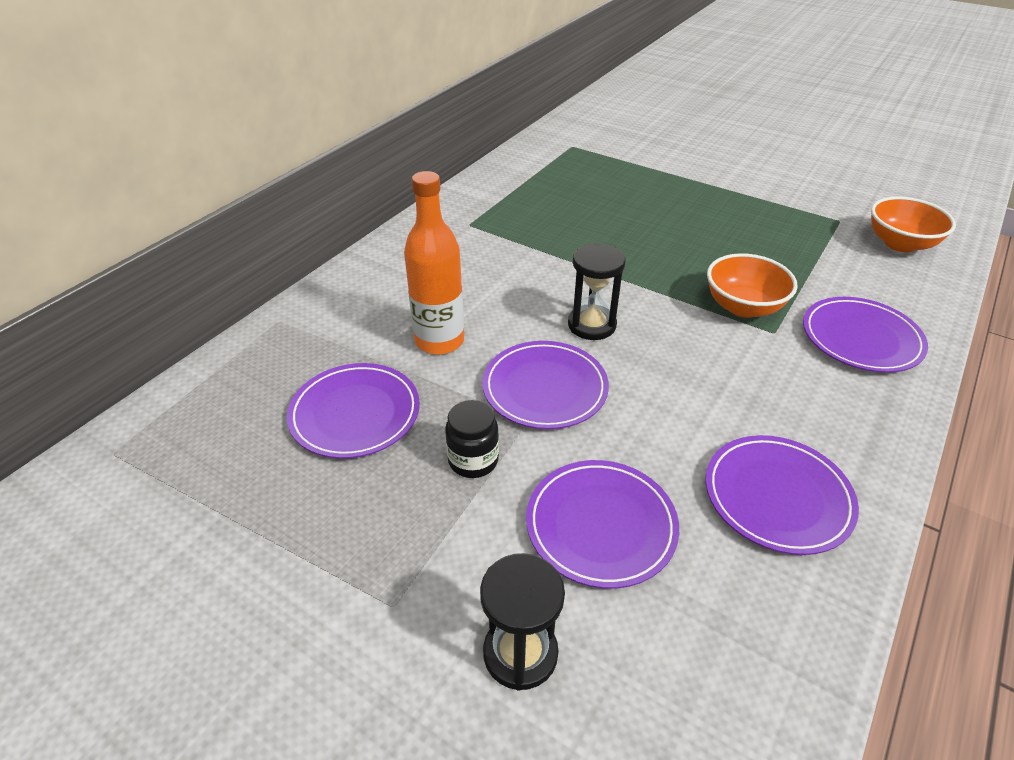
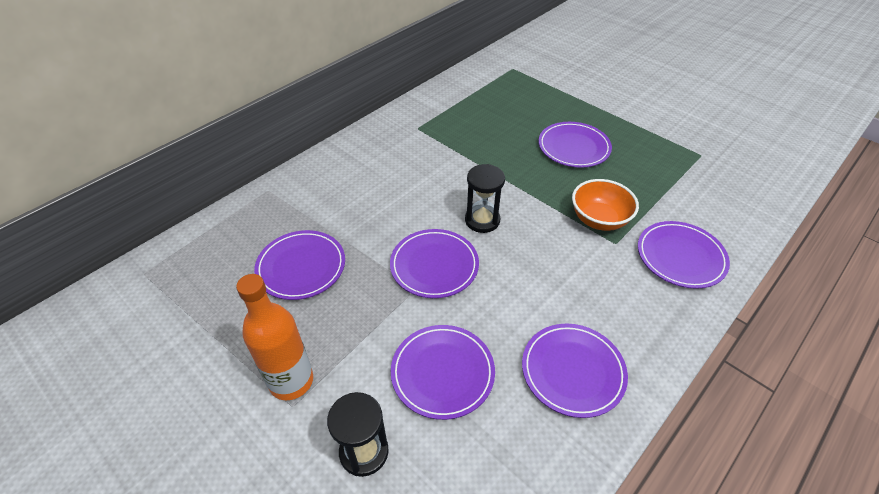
camera: 10 degrees right, 5 degrees up
orange bottle [404,171,464,355] -> orange bottle moved to [236,274,313,400]
black jar [445,400,499,478] -> none
orange bowl [871,197,956,253] -> none
none -> purple plate [538,122,612,168]

